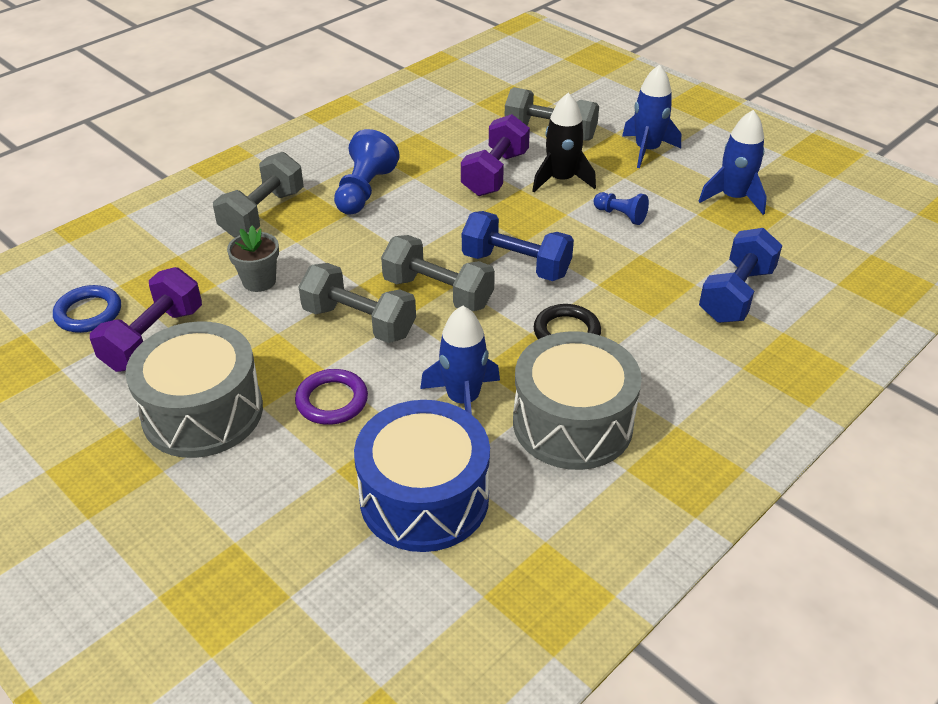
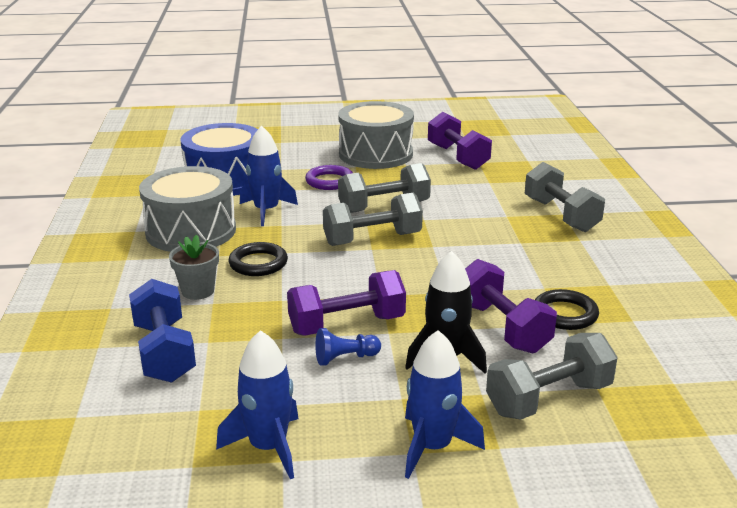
camera: 130 degrees right, 15 degrees down
blue ring [53,285,121,333] -> none
grey flower pot [227,226,279,292] -> grey flower pot moved to [169,235,219,300]
blue pawn [334,129,400,215] -> none
blue dumbbell [462,211,574,281] -> none
none -> purple dumbbell [287,270,406,336]
none -> black ring [535,289,599,330]

